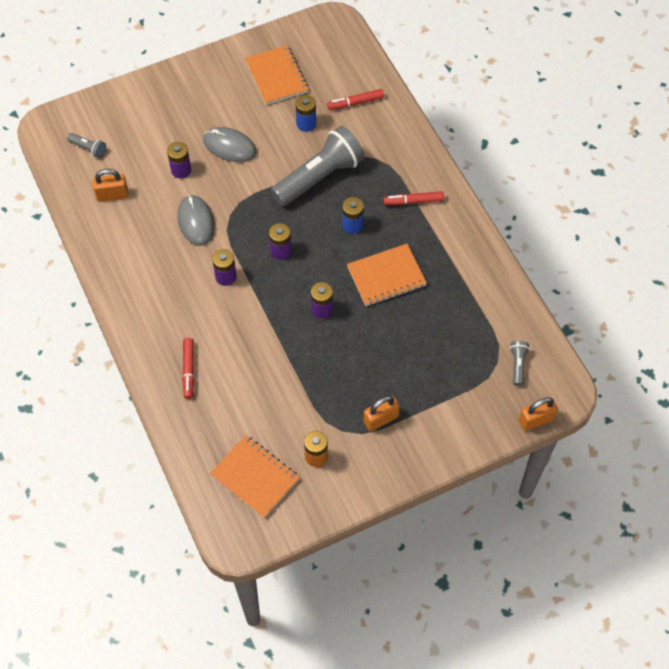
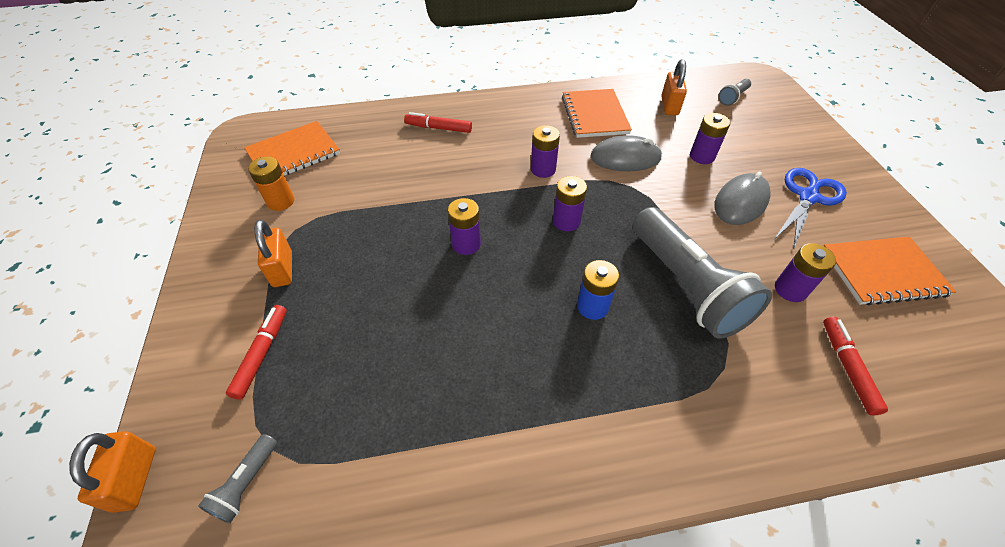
camera: 105 degrees right, 10 degrees down
blue battery [296,95,316,132] -> purple battery [775,243,836,302]
orange notebook [347,244,427,306] -> orange notebook moved to [562,89,632,138]
red marker [383,191,444,205] -> red marker moved to [226,305,287,400]
grey flashlight [510,341,530,386] -> grey flashlight turned 90 degrees clockwise [198,434,277,524]
none -> blue scissors [775,168,847,250]

